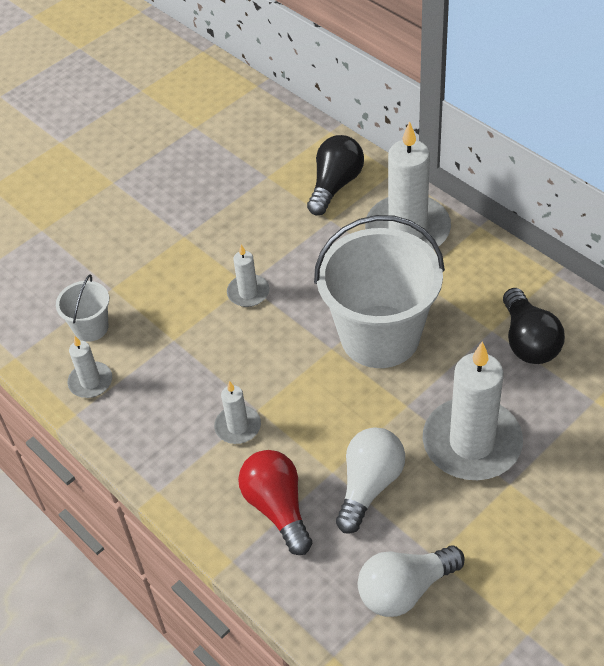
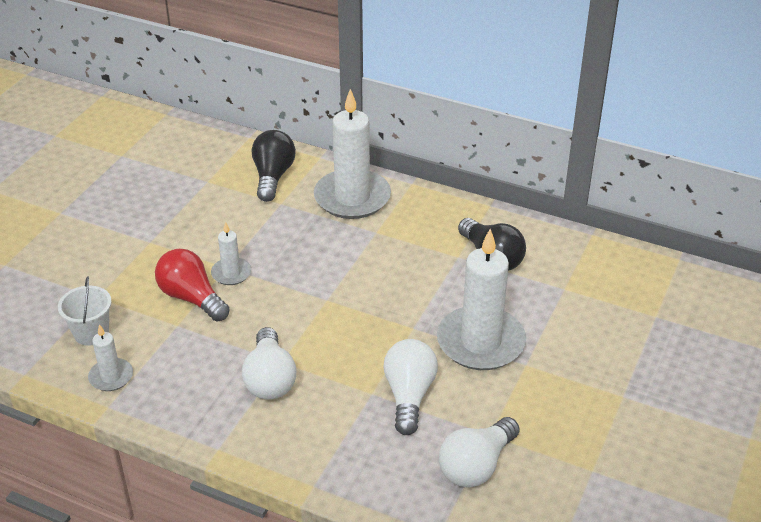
camera: 25 degrees left, 10 degrees down
white candle [214,381,261,444] -> white light bulb [242,327,296,399]
red light bulb [238,450,312,555] -> red light bulb moved to [155,249,230,322]
white bucket [314,215,445,368] -> none

